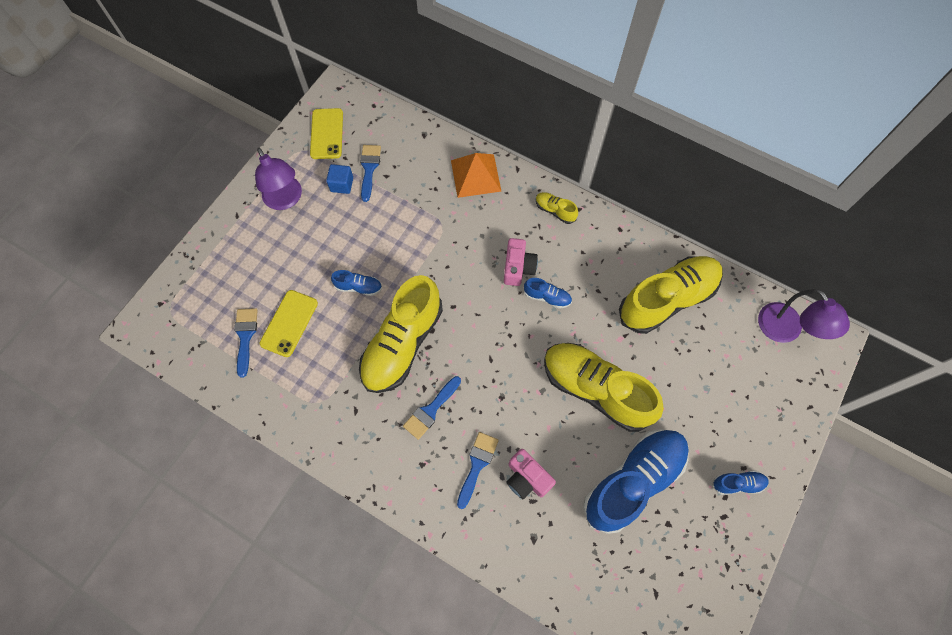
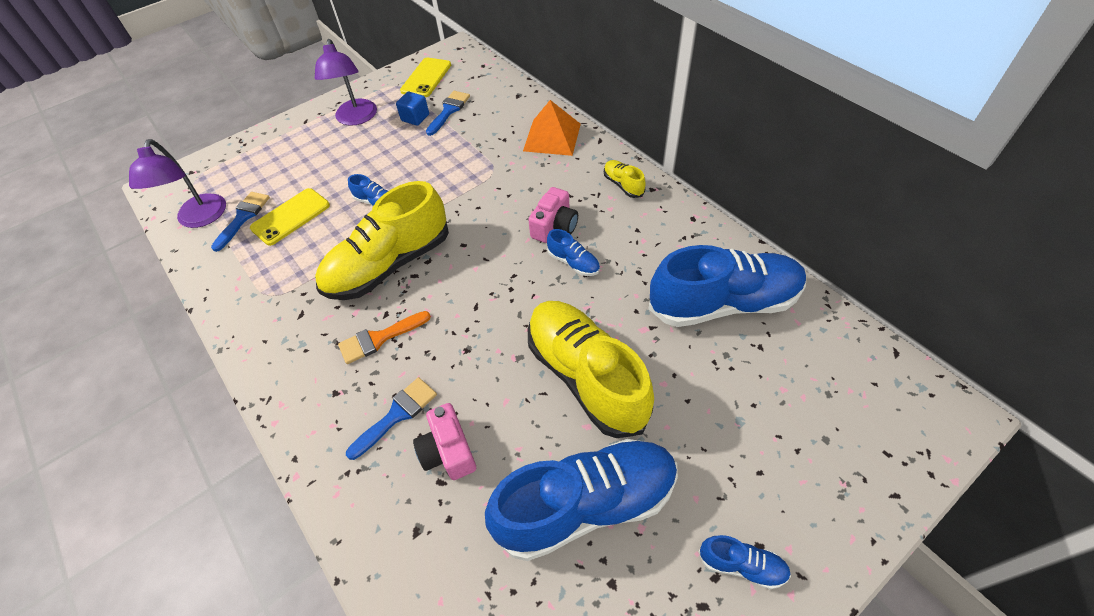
camera: 25 degrees right, 15 degrees down
blue brush [403,376,461,440] -> orange brush [338,311,431,364]
yellow shoe [619,256,723,334] -> blue shoe [649,245,806,327]
purple lamp [758,289,850,343] -> purple lamp moved to [129,139,226,228]

